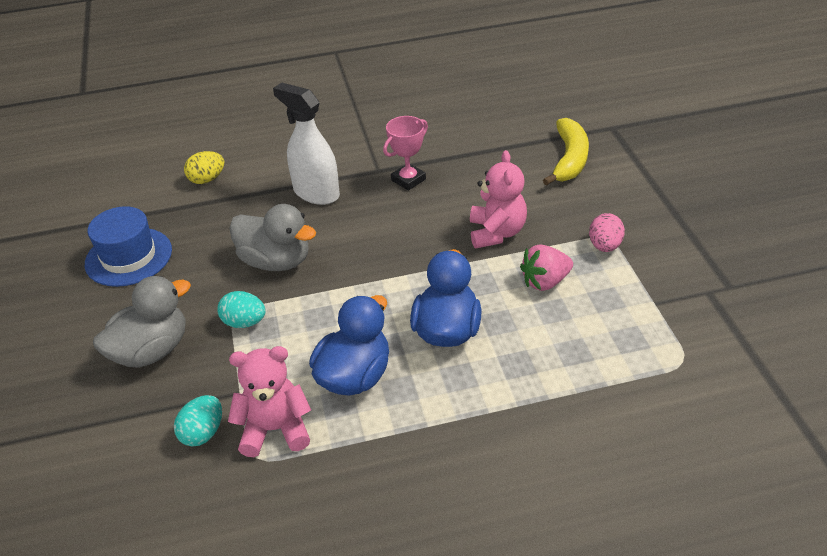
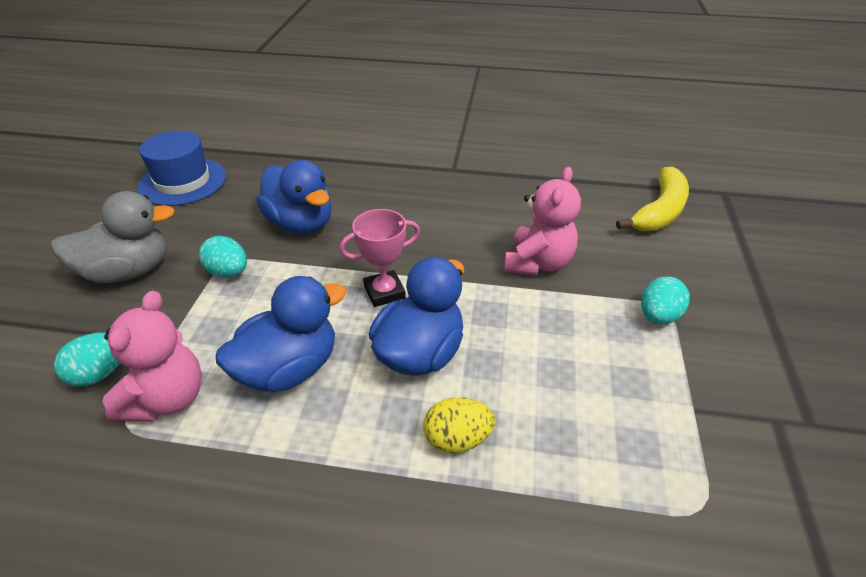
camera: 20 degrees right, 0 degrees up
yellow egg [184,151,224,184] -> yellow egg moved to [424,397,495,453]
pink teddy bear [228,346,311,457] -> pink teddy bear turned 90 degrees clockwise [102,291,202,421]
grey duck [229,204,316,271] -> blue duck [256,160,332,234]
white spray bottle [273,82,340,205] -> none
pink trophy [383,116,428,191] -> pink trophy moved to [339,209,420,307]
pink strawberry [520,244,573,291] -> none
pink egg [589,213,625,252] -> turquoise egg [641,277,690,325]

